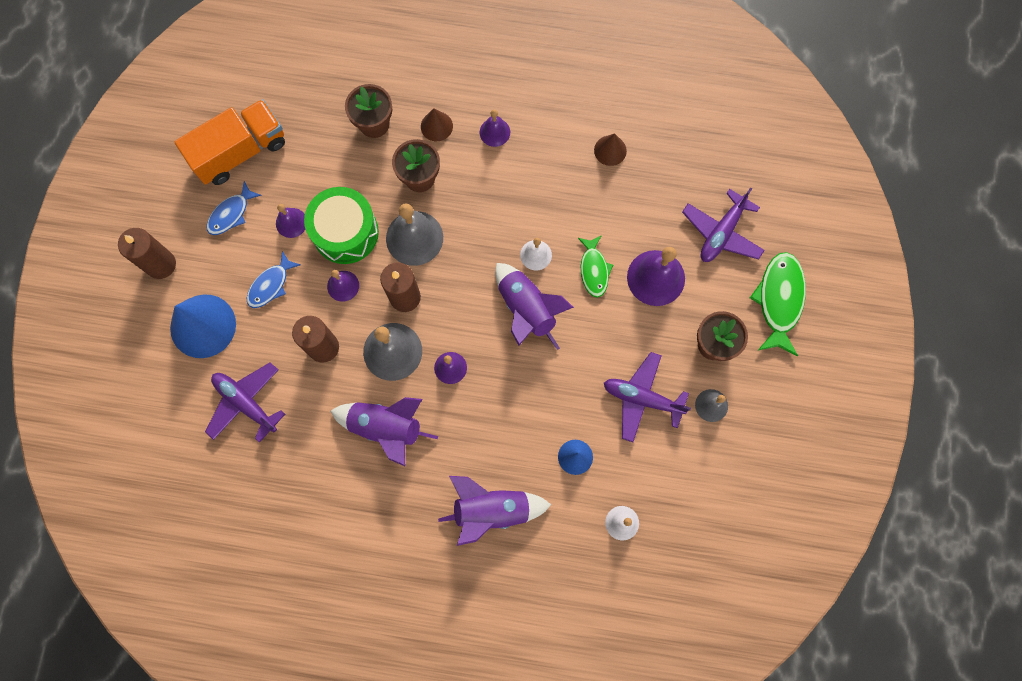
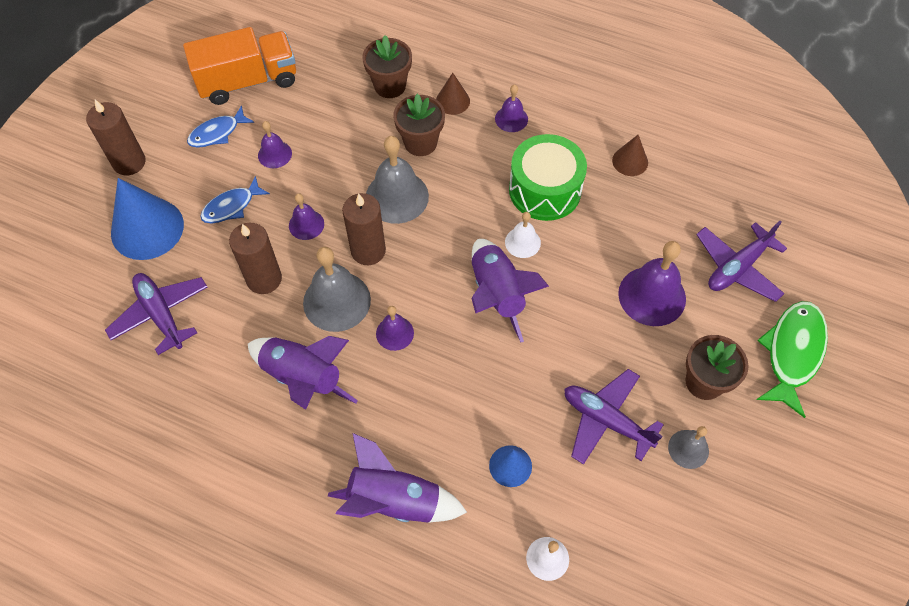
camera: 15 degrees right, 15 degrees down
green drum [304,187,379,264] -> green drum moved to [509,134,587,221]
green fish [578,235,613,298] -> none

